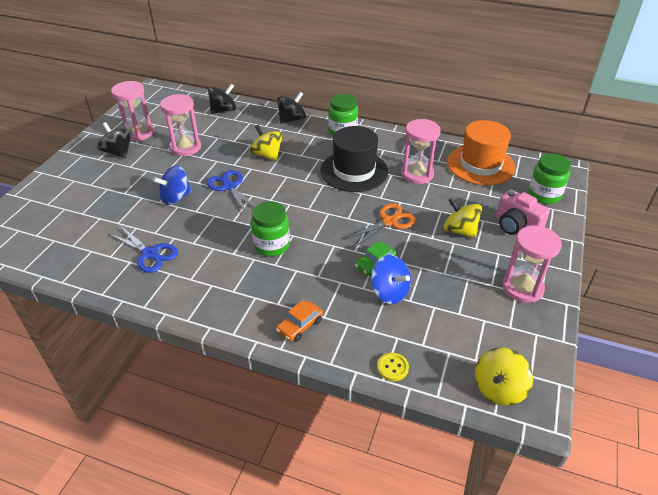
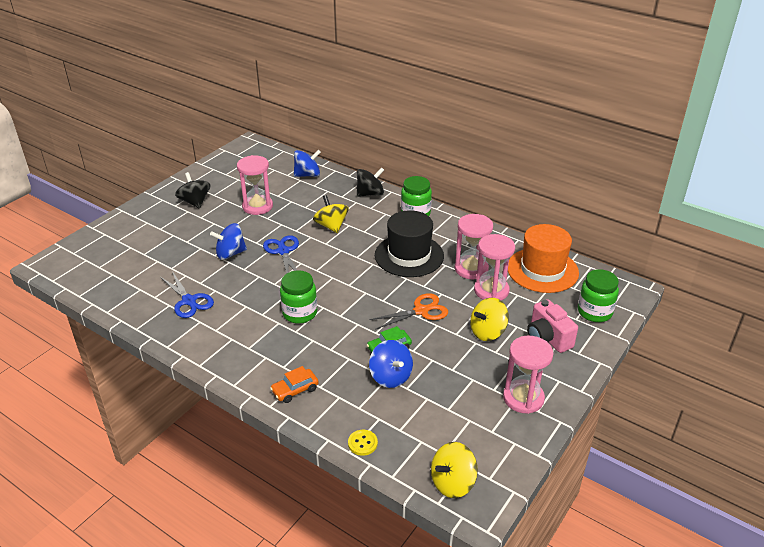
camera: 15 degrees right, 5 degrees down
pink hourglass [111,81,154,141] -> pink hourglass moved to [474,234,515,300]
black spinning top [208,84,237,114] -> blue spinning top [294,150,321,177]
yellow spinning top [443,197,482,238] -> yellow spinning top turned 90 degrees counterclockwise [470,298,509,341]

